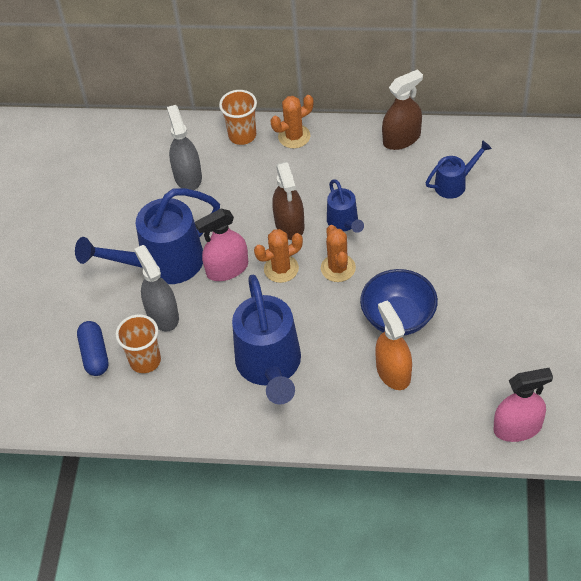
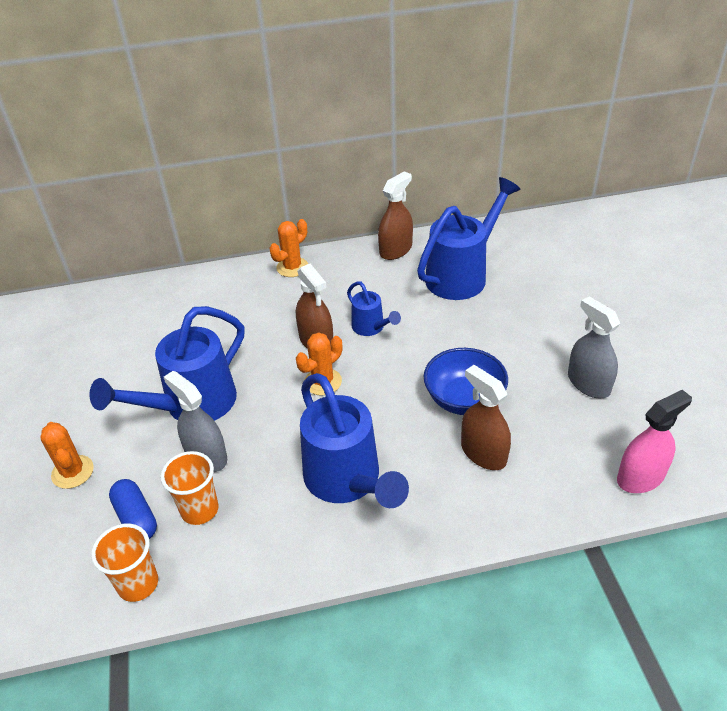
camera: 20 degrees left, 10 degrees down
grey spray bottle [167,105,202,190] -> grey spray bottle moved to [568,296,620,398]
pink spray bottle [195,209,248,281] -> none
orange cup [219,90,257,145] -> orange cup moved to [91,523,158,602]
orange cactus [321,225,356,282] -> orange cactus moved to [40,422,94,489]
orange spray bottle [375,301,412,390] -> brown spray bottle [461,365,511,470]
blue watering can [425,140,492,199] -> blue watering can [417,177,521,300], size x1.97

